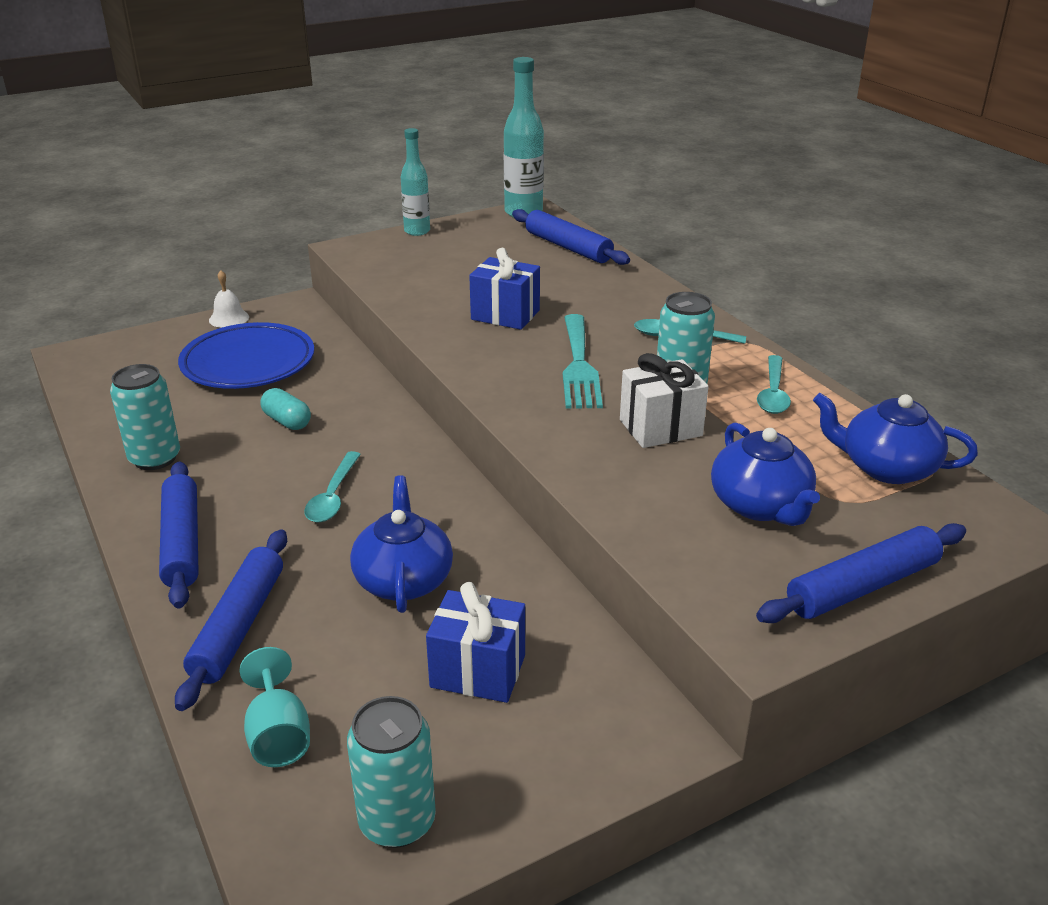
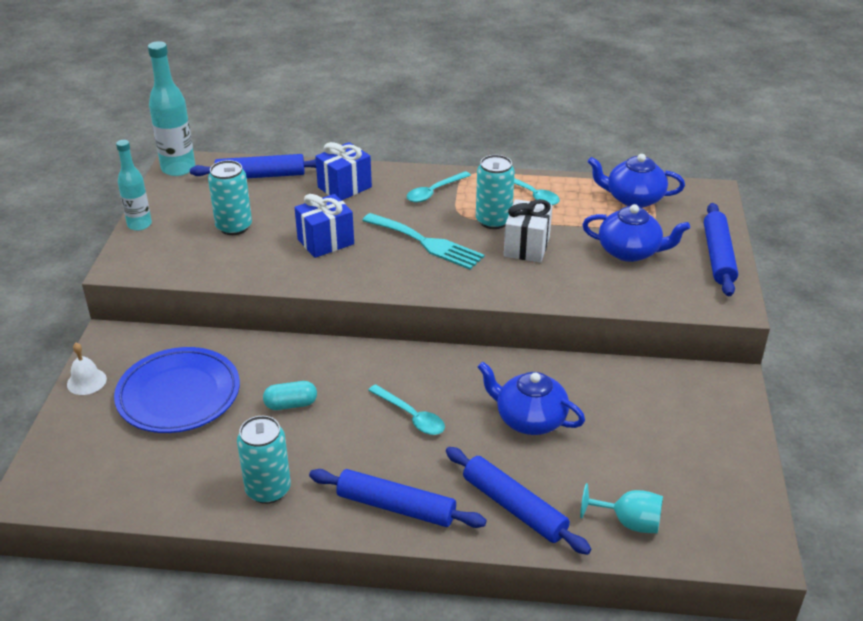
camera: 55 degrees left, 5 degrees up
turquoise can [347,696,436,848] -> turquoise can moved to [208,160,252,235]
blue gift [426,582,525,703] -> blue gift moved to [315,142,372,200]
blue teapot [813,393,978,484] -> blue teapot turned 45 degrees clockwise [588,154,685,208]

